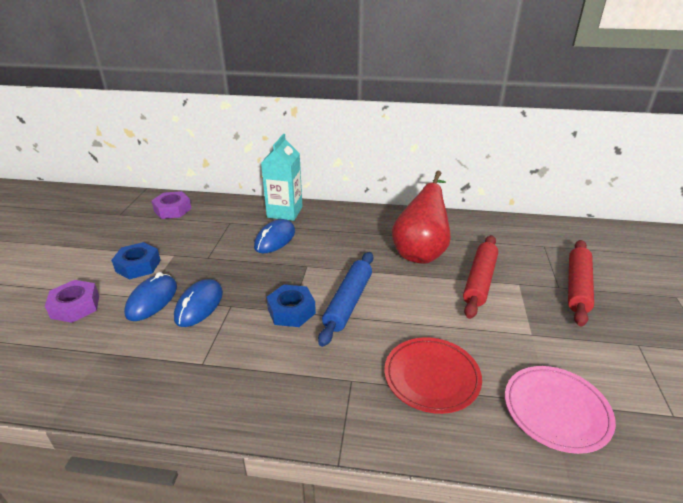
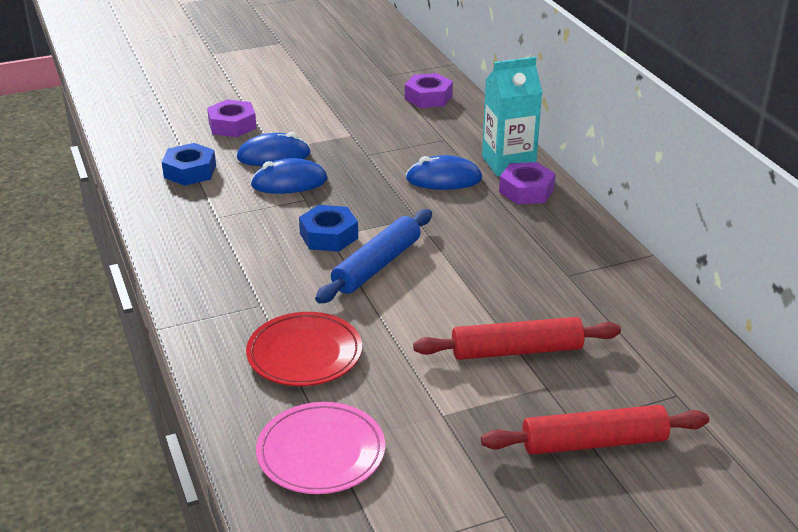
camera: 60 degrees right, 0 degrees up
blue nut [111,242,161,280] -> blue nut moved to [162,143,216,186]
blue rolling pin [318,252,373,347] -> blue rolling pin turned 45 degrees counterclockwise [315,209,432,303]
red pear [392,171,451,264] -> none
none -> purple nut [499,162,556,204]

